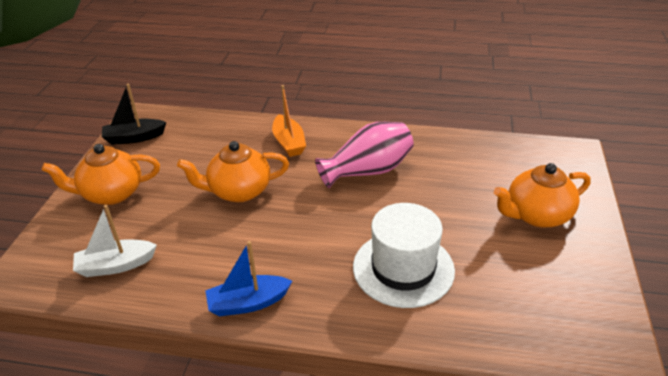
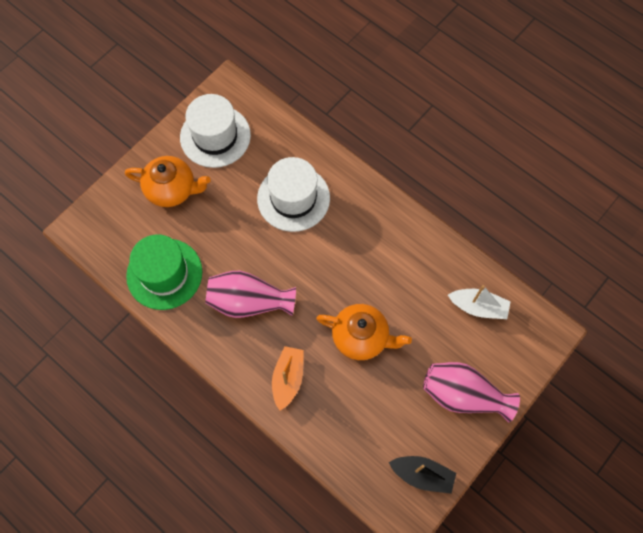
camera: 150 degrees left, 30 degrees up
orange teapot [42,144,160,205] -> pink vase [423,362,520,422]
blue boat [205,241,292,316] -> none
none -> green hat [126,234,202,310]
none -> white hat [180,94,251,168]

